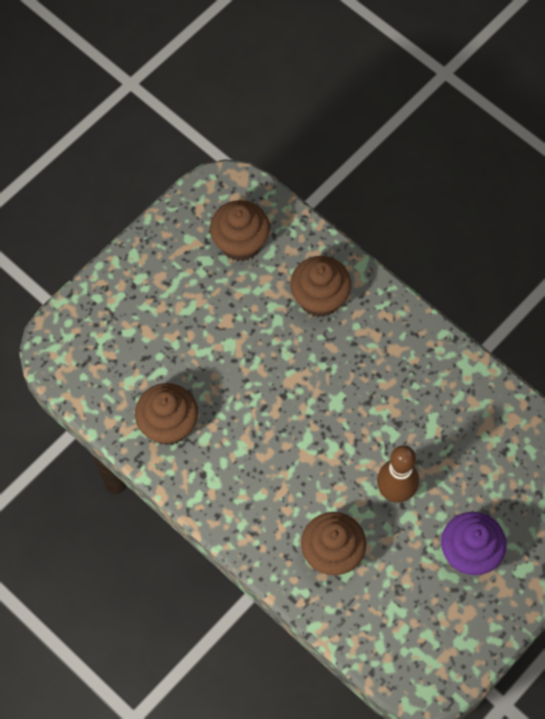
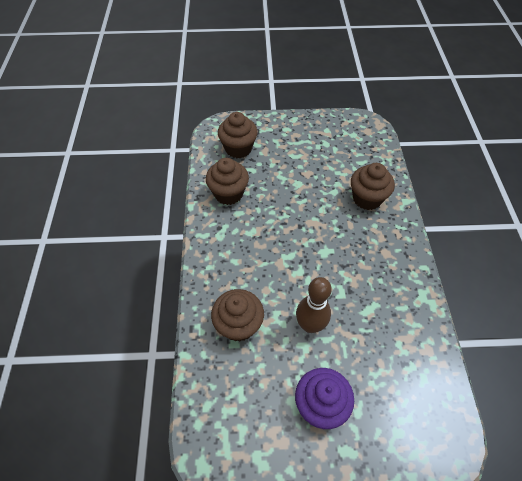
camera: 45 degrees right, 10 degrees down
brown cupcake [210,200,270,261] -> brown cupcake moved to [218,112,258,158]

